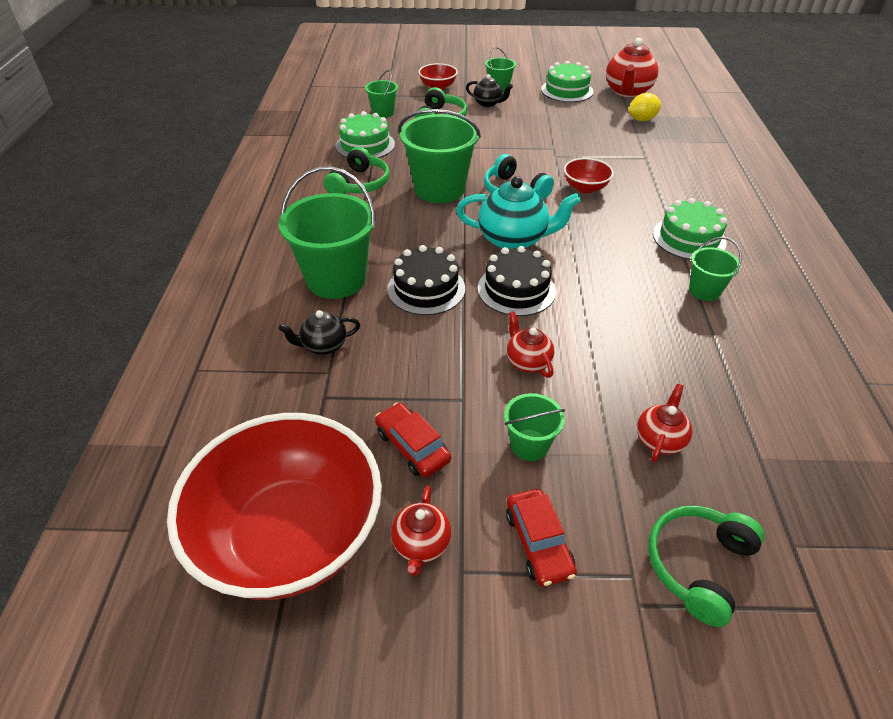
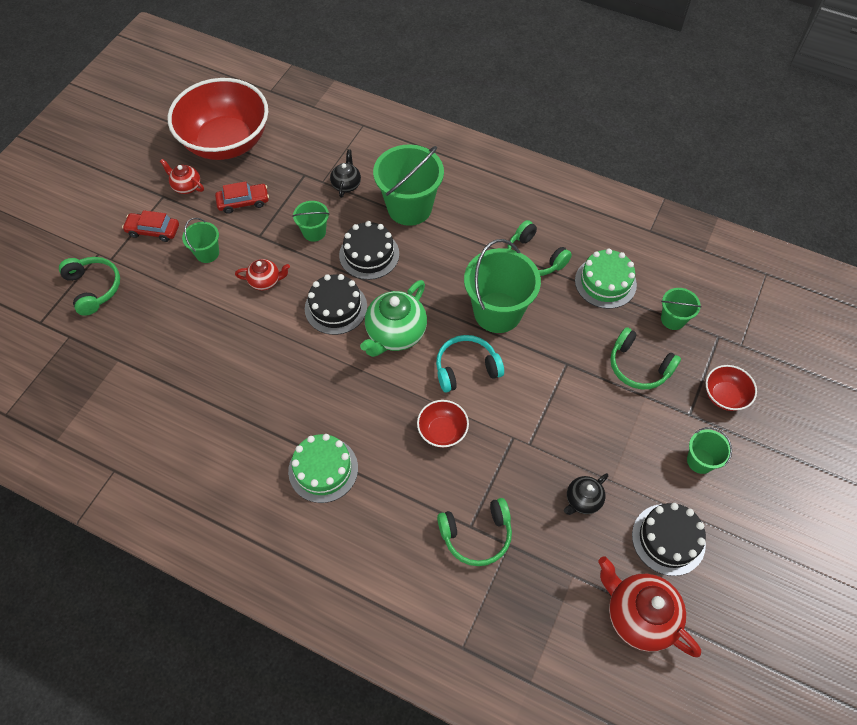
camera: 115 degrees right, 15 degrees up
turquoise teapot [456,176,581,249] -> green teapot [360,280,427,357]
black teapot [466,74,513,107] -> black teapot moved to [564,473,608,515]
green cake [541,61,594,102] -> black cake [632,503,706,576]
yellow lemon [628,93,661,121] -> none
red teapot [637,384,692,462] -> none
green bucket [689,237,742,301] -> green bucket moved to [293,201,329,242]
none -> green headphones [437,498,512,566]

